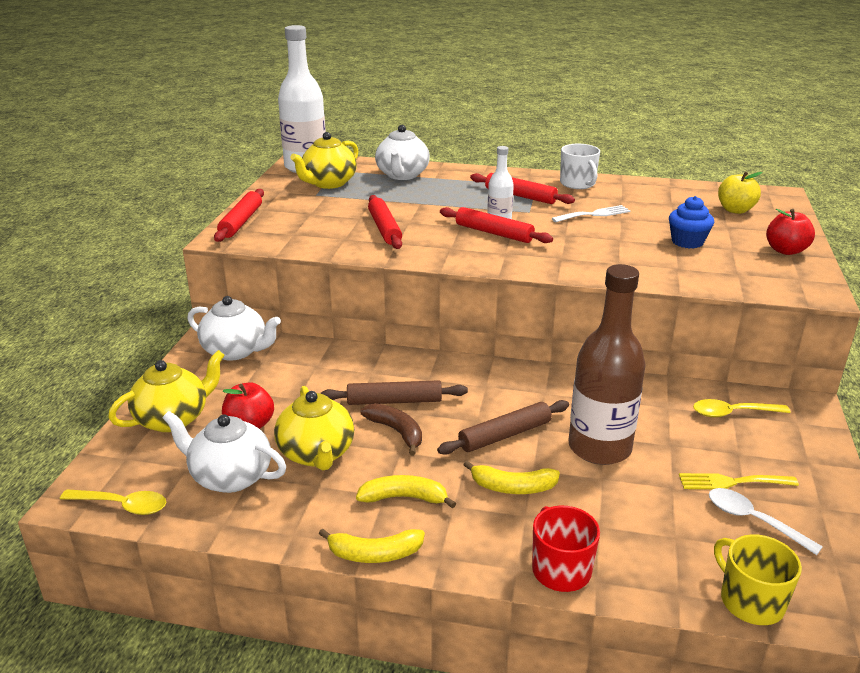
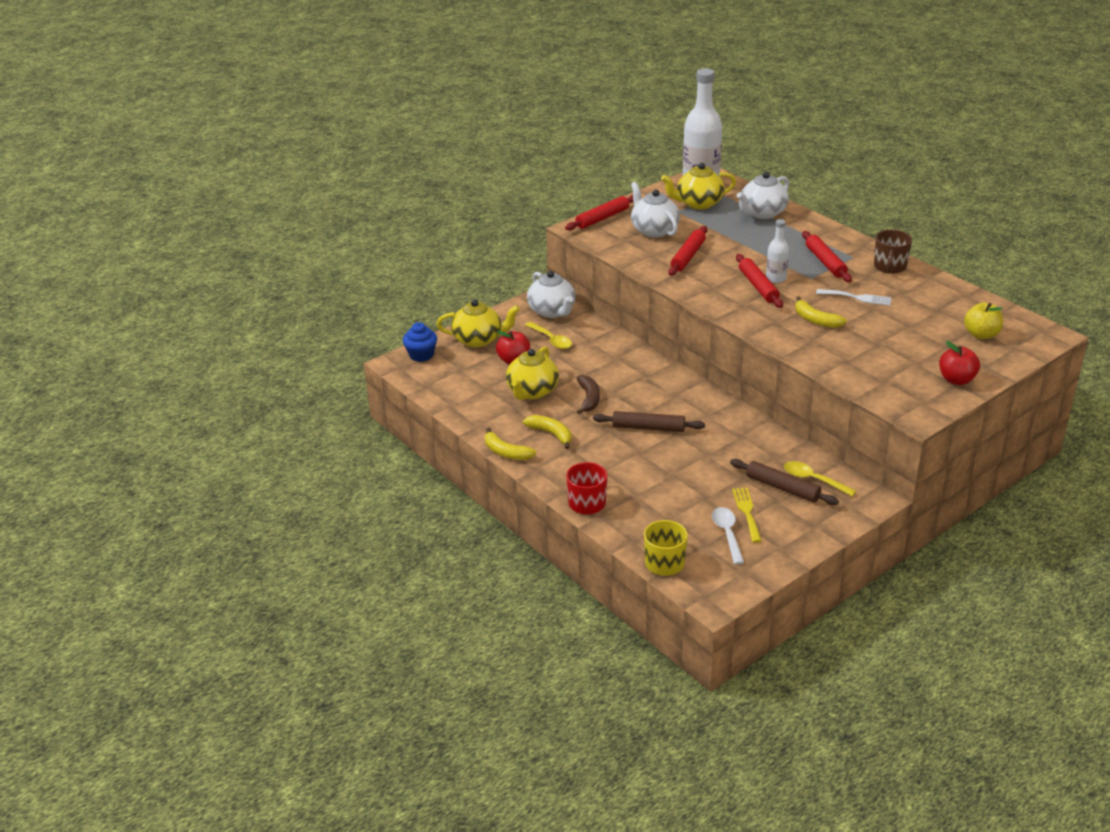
camera: 40 degrees right, 5 degrees up
yellow spoon [60,489,166,515] -> yellow spoon moved to [525,322,572,349]
white teapot [163,411,286,493] -> white teapot moved to [631,182,680,238]
brown rolling pin [320,380,468,405] -> brown rolling pin moved to [730,459,839,505]
yellow banana [463,461,560,494] -> yellow banana moved to [795,297,847,328]
white mug [560,144,600,189] -> brown mug [874,230,912,274]
brown bottle [569,264,646,465] -> none
blue cupcake [669,196,714,249] -> blue cupcake moved to [403,322,437,362]
yellow fork [679,473,799,489] -> yellow fork turned 45 degrees clockwise [732,488,762,543]

